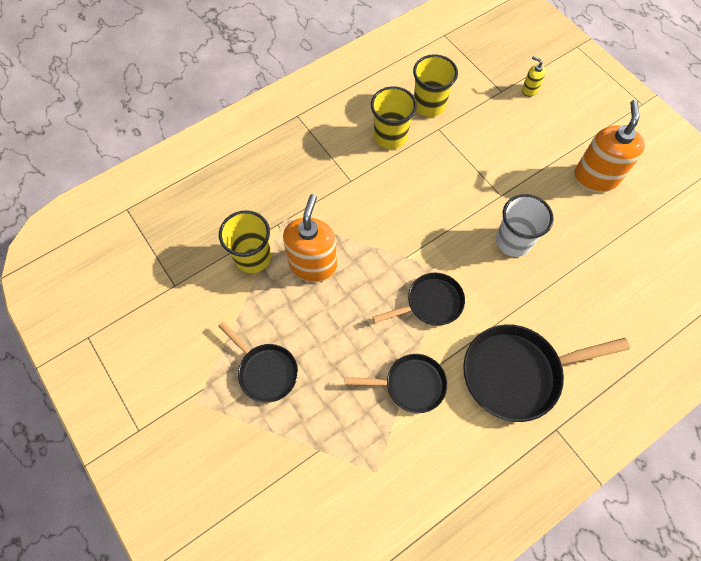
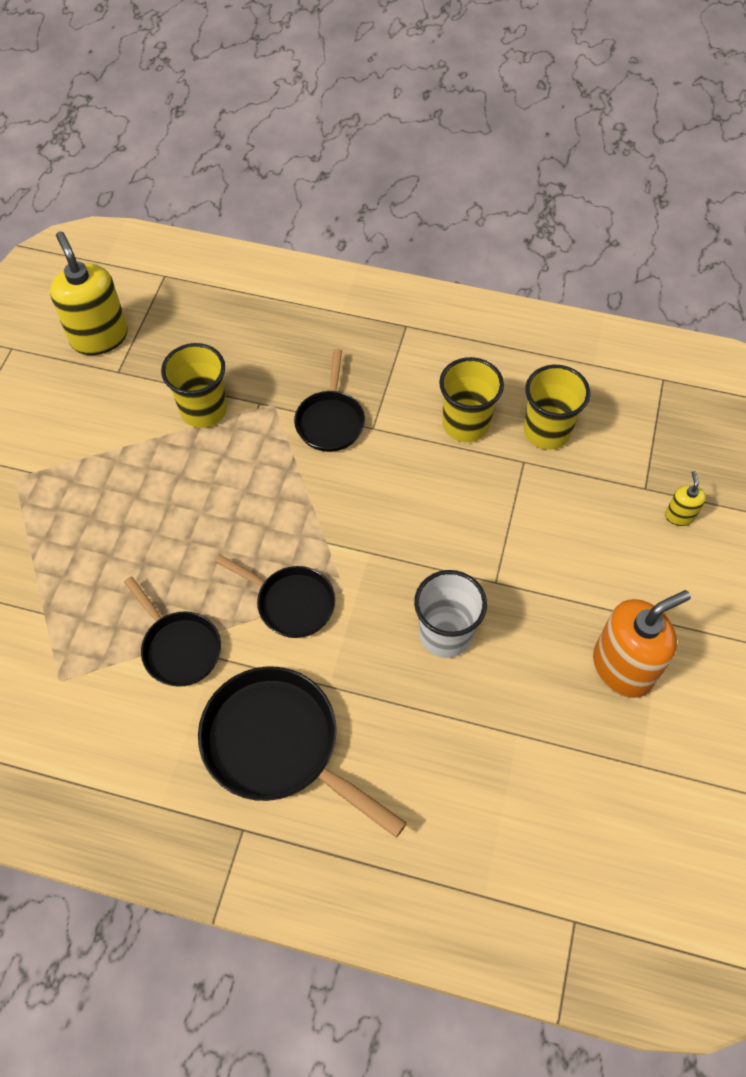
camera: 50 degrees right, 5 degrees down
black pan [218,321,298,403] -> black pan moved to [294,349,365,452]
orange soap dispenser [283,194,337,282] -> none
none -> yellow soap dispenser [50,232,128,355]

